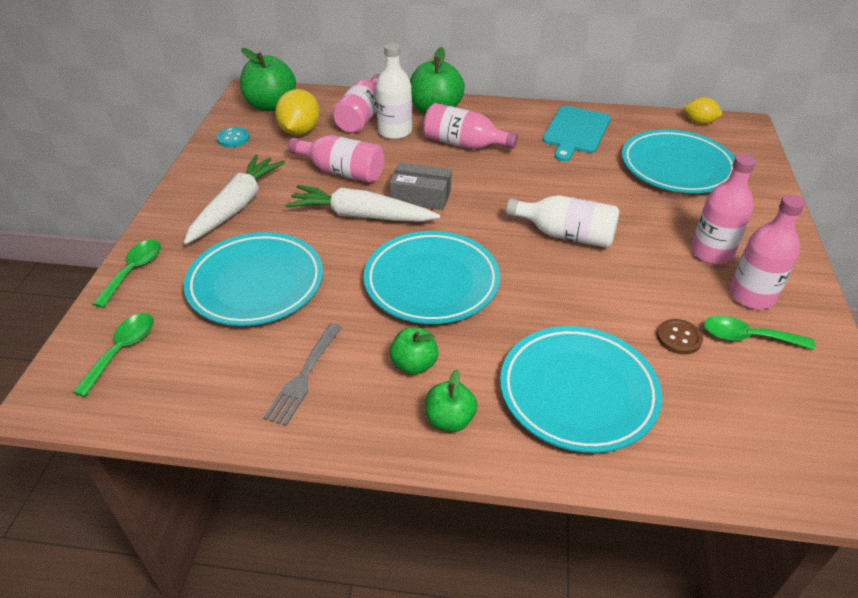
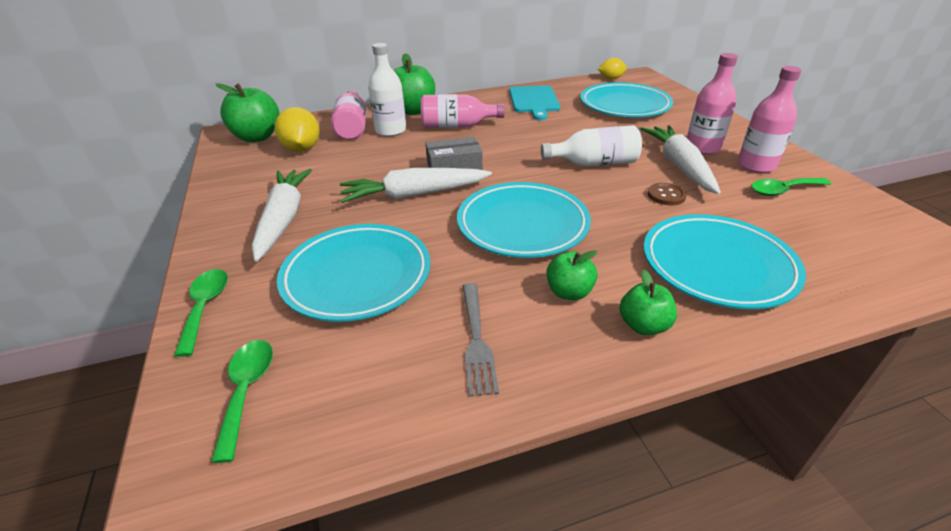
camera: 25 degrees left, 5 degrees down
turquoise button [217,127,250,147] -> none
pink bottle [288,135,384,183] -> none
brown button [657,319,703,355] -> brown button moved to [648,183,687,205]
none -> white carrot [641,125,721,194]

